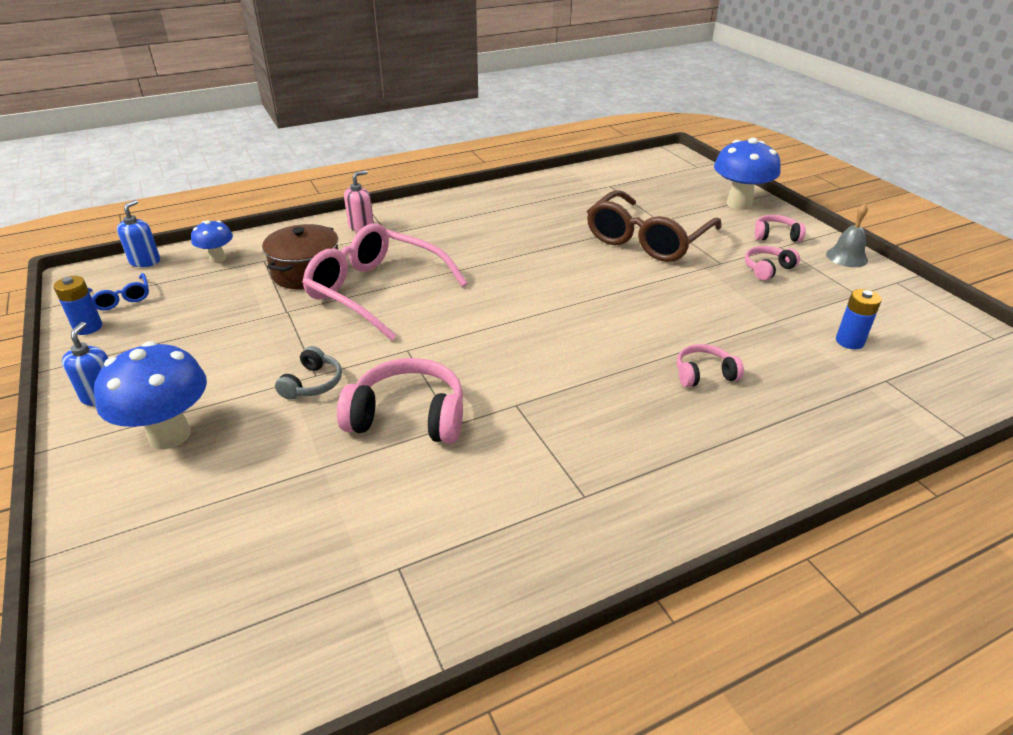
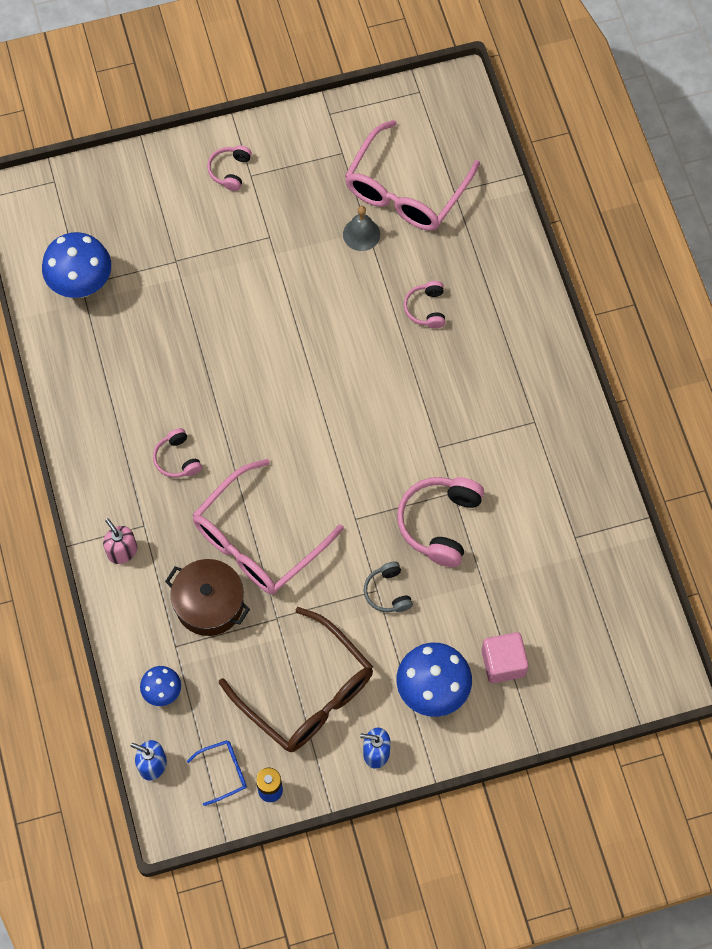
camera: 80 degrees left, 30 degrees up
grey headphones [275,346,342,400] -> grey headphones turned 135 degrees counterclockwise [364,561,413,612]
brown glasses [587,190,722,262] -> brown glasses moved to [219,607,373,752]
blue mushroom [714,138,781,210] -> blue mushroom moved to [42,232,111,298]
pink headphones [745,246,800,281] -> pink headphones moved to [153,428,202,478]
grey bell [826,204,868,267] -> grey bell moved to [343,206,380,251]
blue battery [836,289,882,349] -> pink glasses [345,120,480,231]
none -> pink cube [481,632,529,683]

